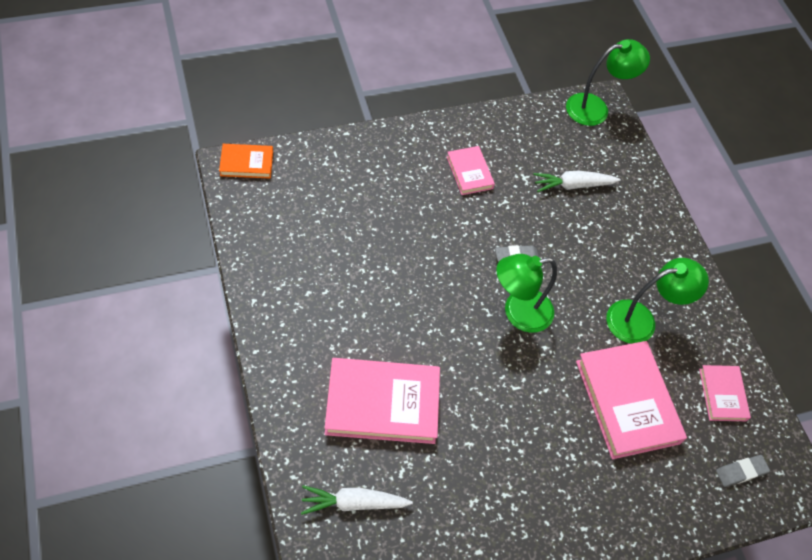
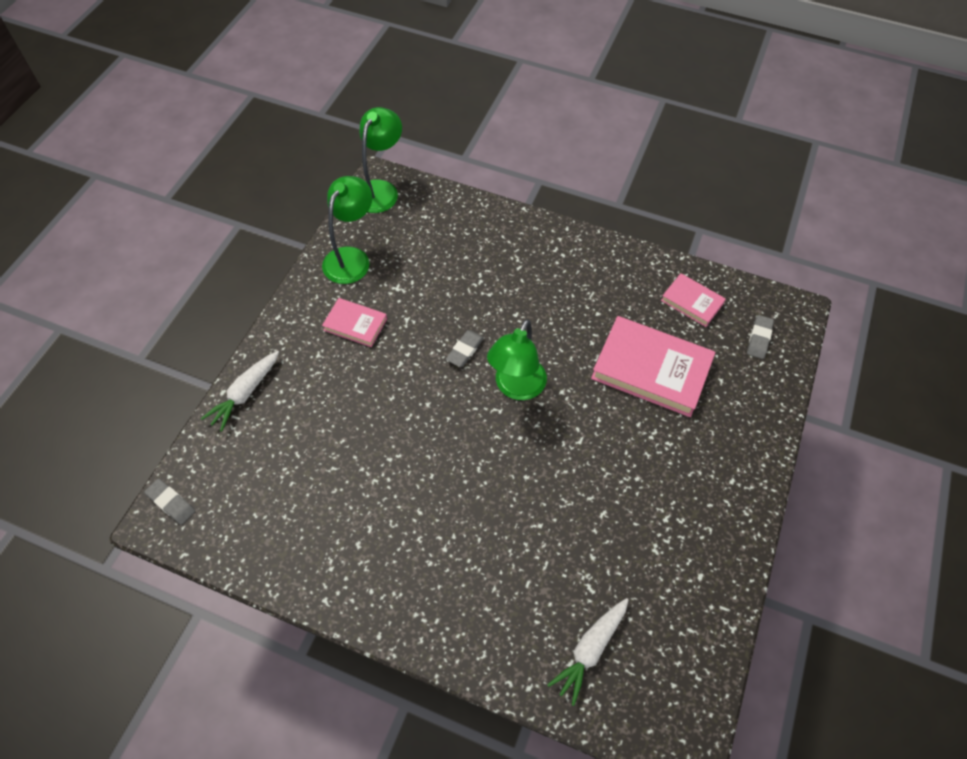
camera: 45 degrees left, 0 degrees up
orange book [219,144,273,179] -> grey eraser [144,479,195,525]
pink book [325,358,440,444] -> none
white carrot [533,170,621,192] -> white carrot moved to [201,351,279,432]
green lamp [606,258,709,344] -> green lamp moved to [322,176,372,284]

